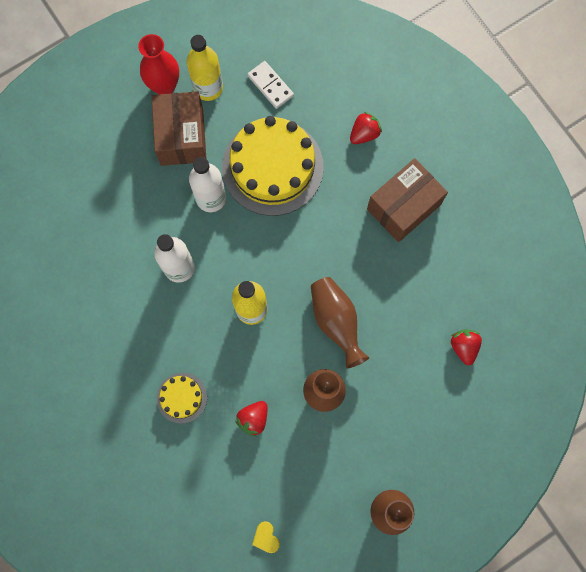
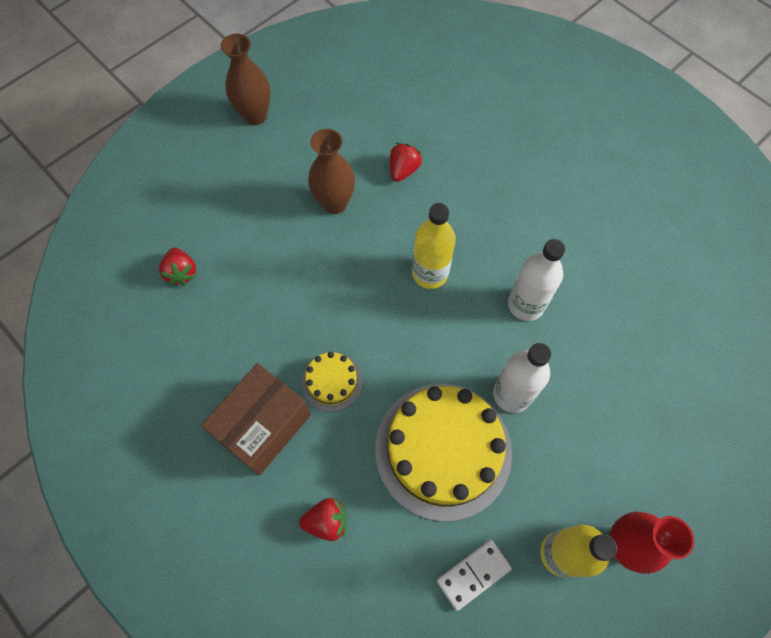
camera: 170 degrees right, 10 degrees down
brown box [151,91,207,166] -> none
yellow cake [157,373,207,424] -> yellow cake moved to [301,352,363,412]
white domino [247,61,294,109] -> white domino turned 75 degrees counterclockwise [437,540,512,611]
yellow heart [252,521,280,553] -> none
brown vase [311,277,370,369] -> none
red strawberry [350,112,382,144] -> red strawberry turned 135 degrees counterclockwise [299,498,347,541]

